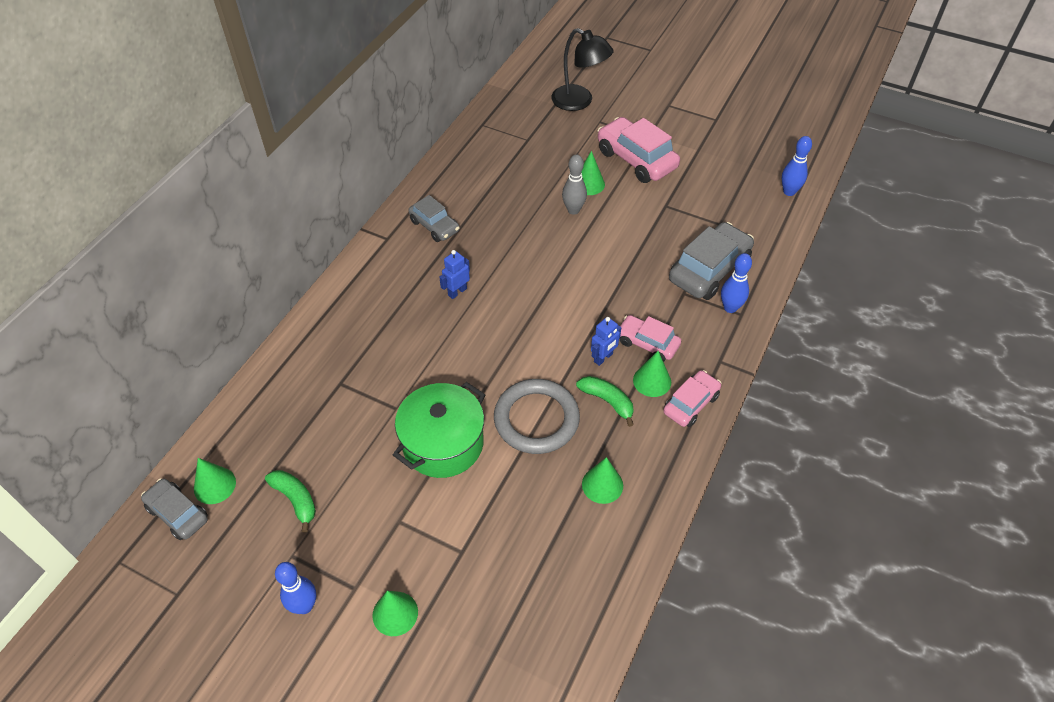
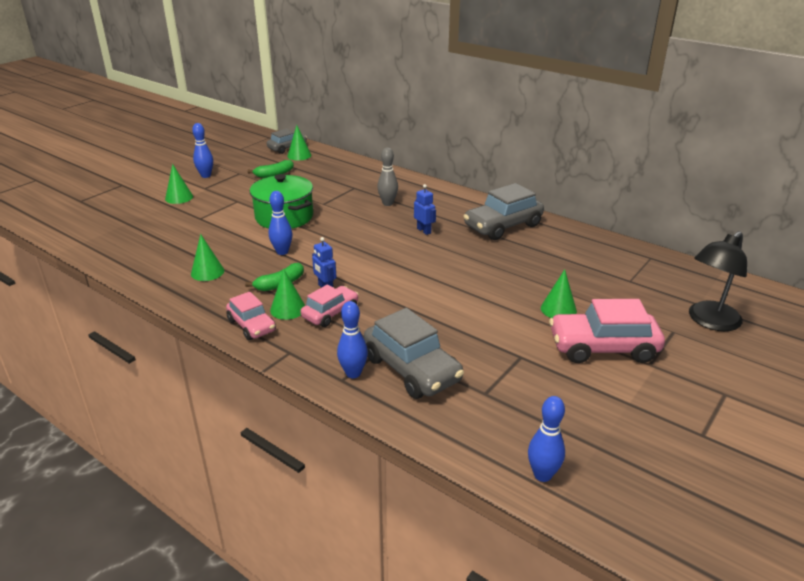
camera: 100 degrees right, 20 degrees down
grey car [408,195,460,242] -> grey car [463,183,544,240], size x1.65
grey ring [494,379,580,454] -> blue bowling pin [269,191,293,255]
grey bowling pin [562,154,587,215] -> grey bowling pin moved to [377,148,398,206]
pink car [597,117,680,183] -> pink car turned 150 degrees counterclockwise [549,299,665,363]

